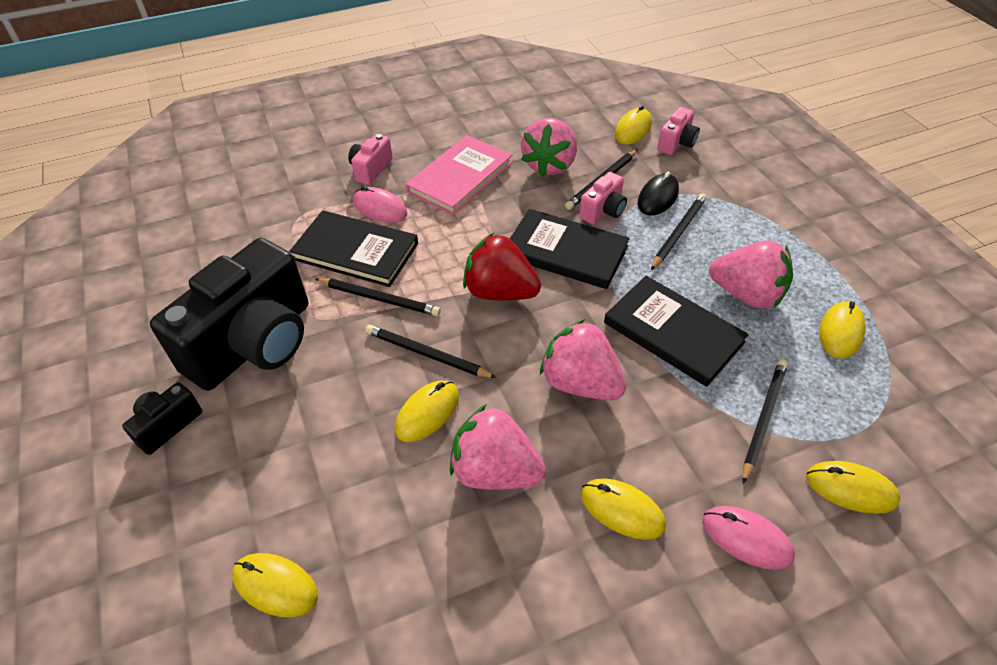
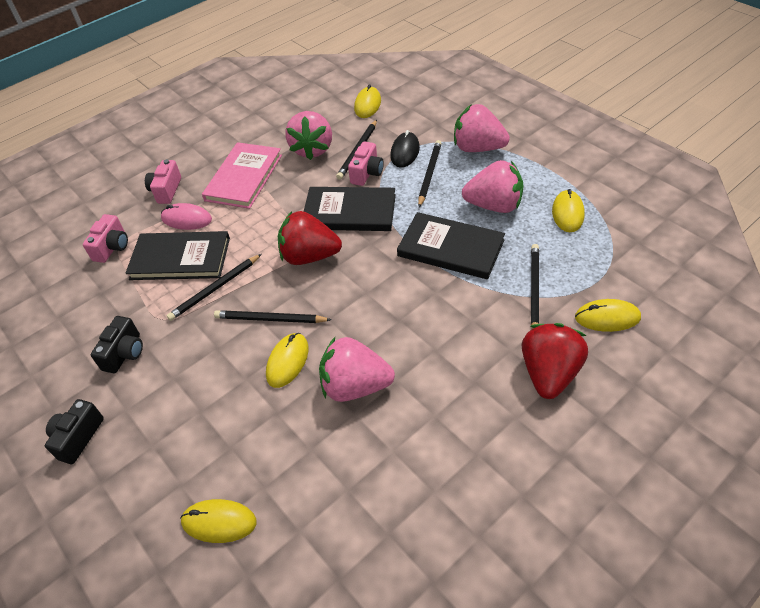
camera: 15 degrees left, 0 degrees up
black camera [150,238,308,391] -> black camera [91,316,143,373], size x0.43
black pencil [315,278,441,316] -> black pencil turned 135 degrees clockwise [166,254,262,321]
pink strawberry [540,319,626,401] -> pink strawberry moved to [454,104,510,152]
yellow mouse [581,479,666,540] -> none
pink camera [657,107,700,155] -> pink camera moved to [83,214,128,263]
pink mouse [702,506,795,570] -> red strawberry [522,323,588,399]

